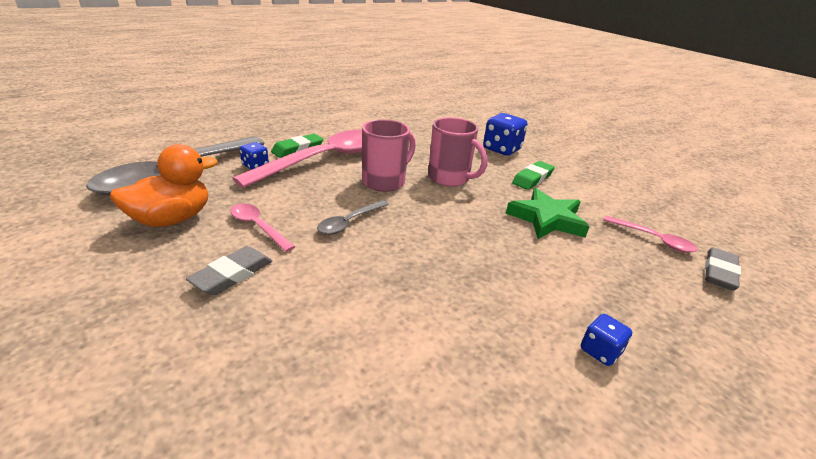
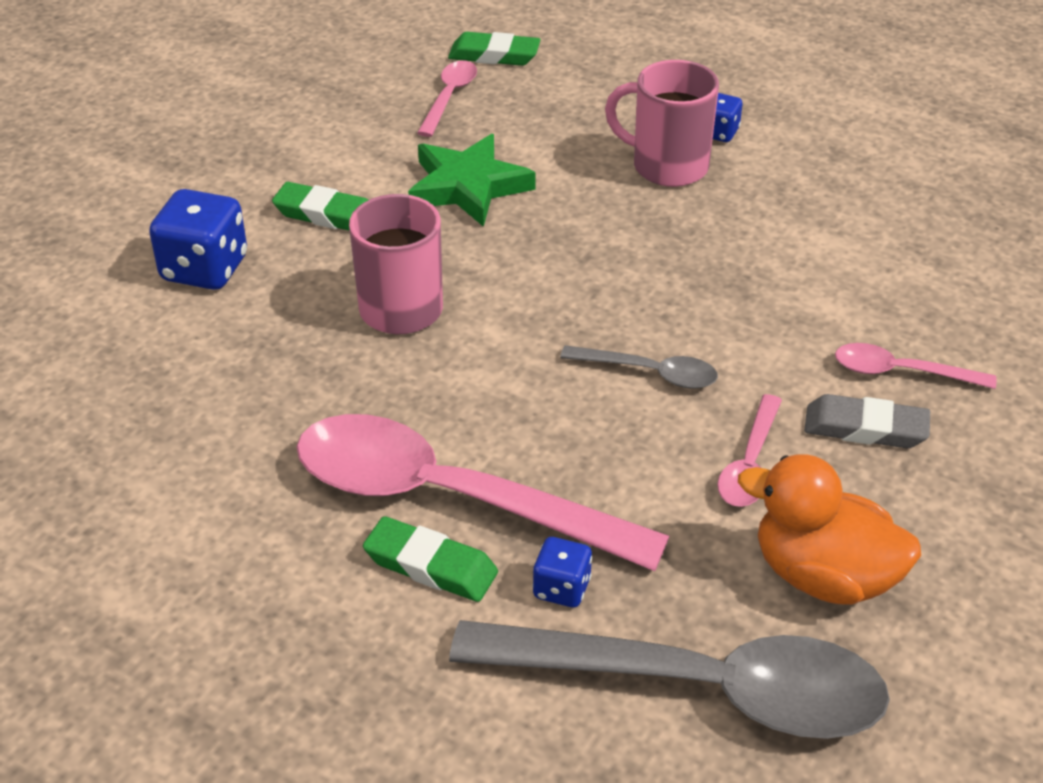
camera: 110 degrees left, 10 degrees up
pink mug [362,119,416,192] -> pink mug moved to [605,60,719,187]
grey eraser [705,247,741,291] -> green eraser [448,32,541,66]
none -> pink spoon [835,343,997,389]

